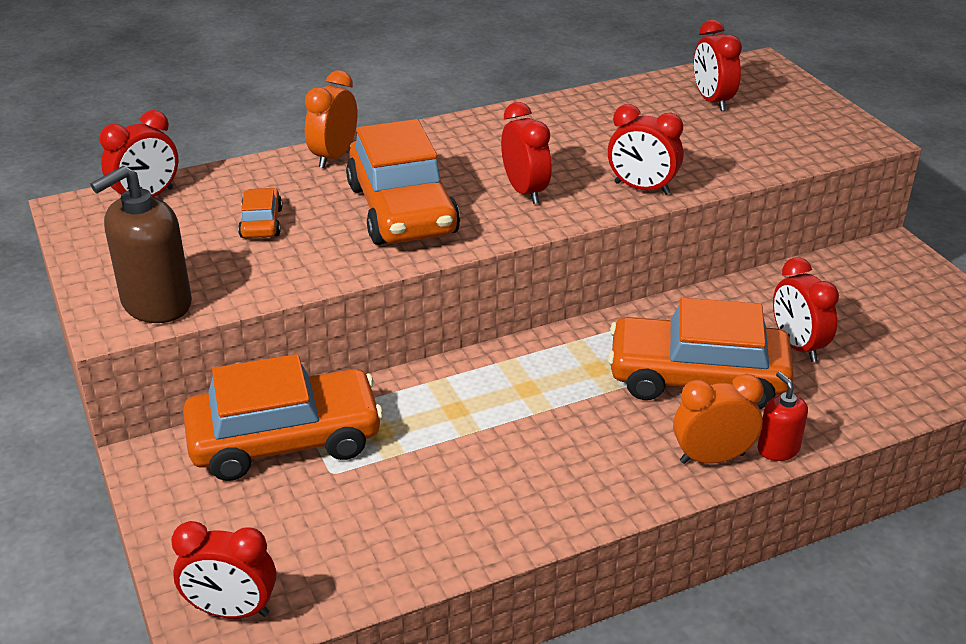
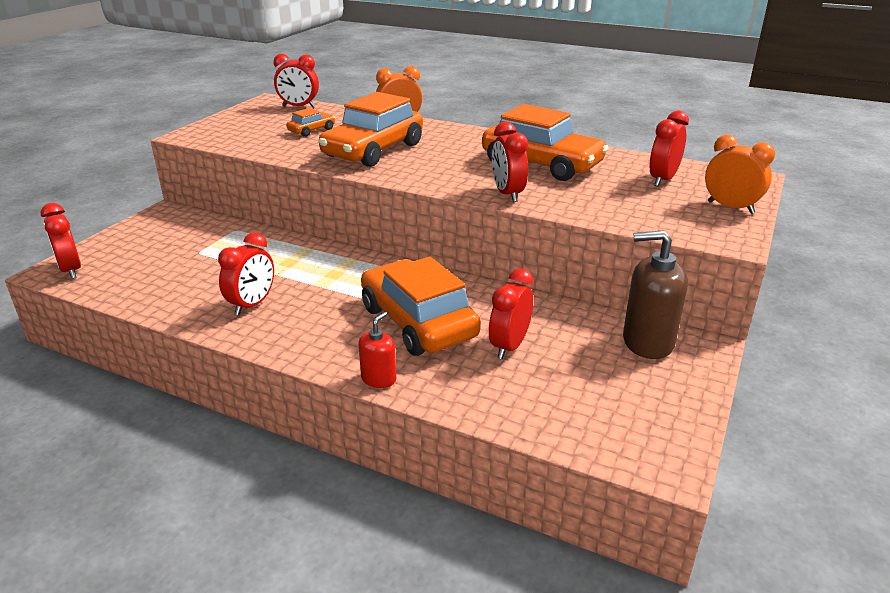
camera: 50 degrees right, 5 degrees down
brown soap dispenser [91,166,192,323] -> brown soap dispenser moved to [623,230,688,359]
orange car [183,354,383,481] -> orange car moved to [482,104,608,181]
red clock [501,102,552,204] -> red clock moved to [218,232,274,315]
orange clock [673,374,764,464] -> orange clock moved to [705,134,775,214]

